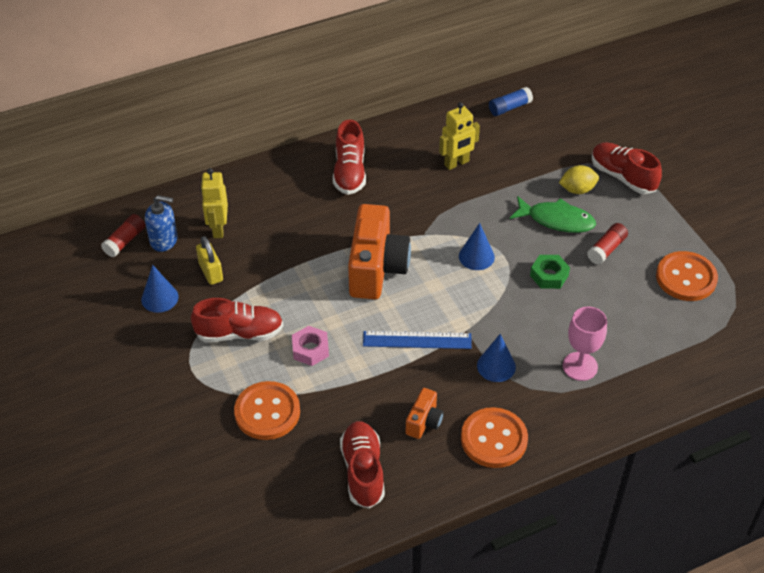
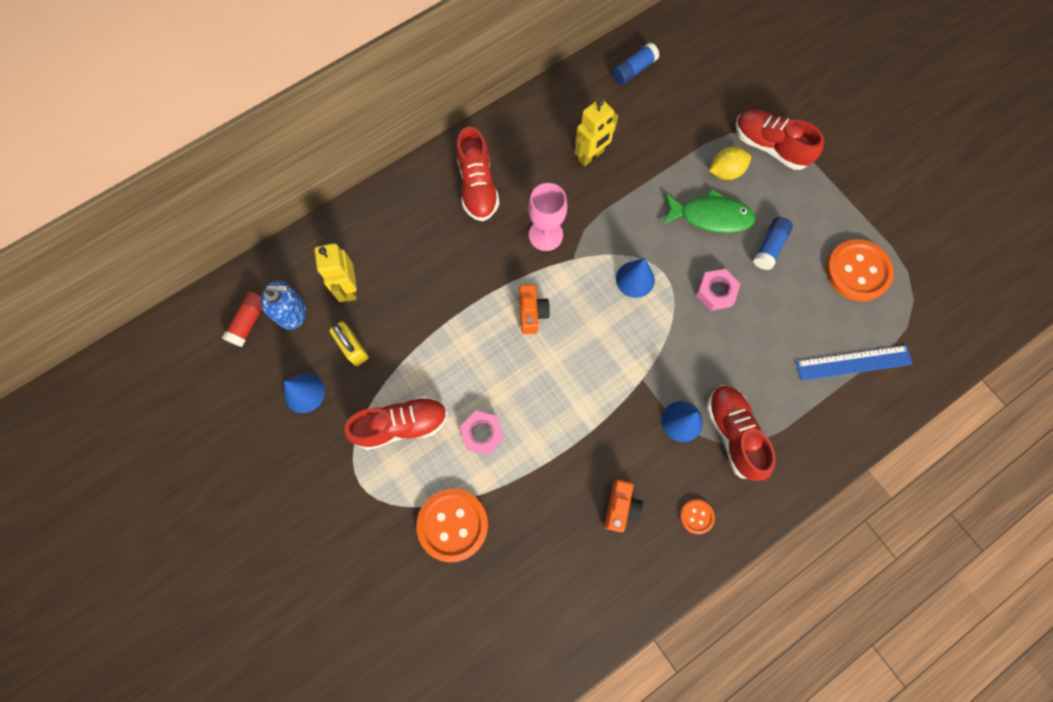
camera: 10 degrees left, 25 degrees up
red shoe [340,421,385,509] -> red shoe moved to [706,385,776,481]
orange camera [348,204,411,299] -> orange camera [519,284,550,334], size x0.47
blue ruler [363,331,472,349] -> blue ruler moved to [796,345,913,381]
orange button [461,407,528,468] -> orange button [680,499,715,534], size x0.48
green nut [530,255,570,289] -> pink nut [696,269,740,311]
pink goblet [563,307,607,381] -> pink goblet moved to [528,183,567,251]
red glue stick [587,223,628,265] -> blue glue stick [753,217,793,270]

